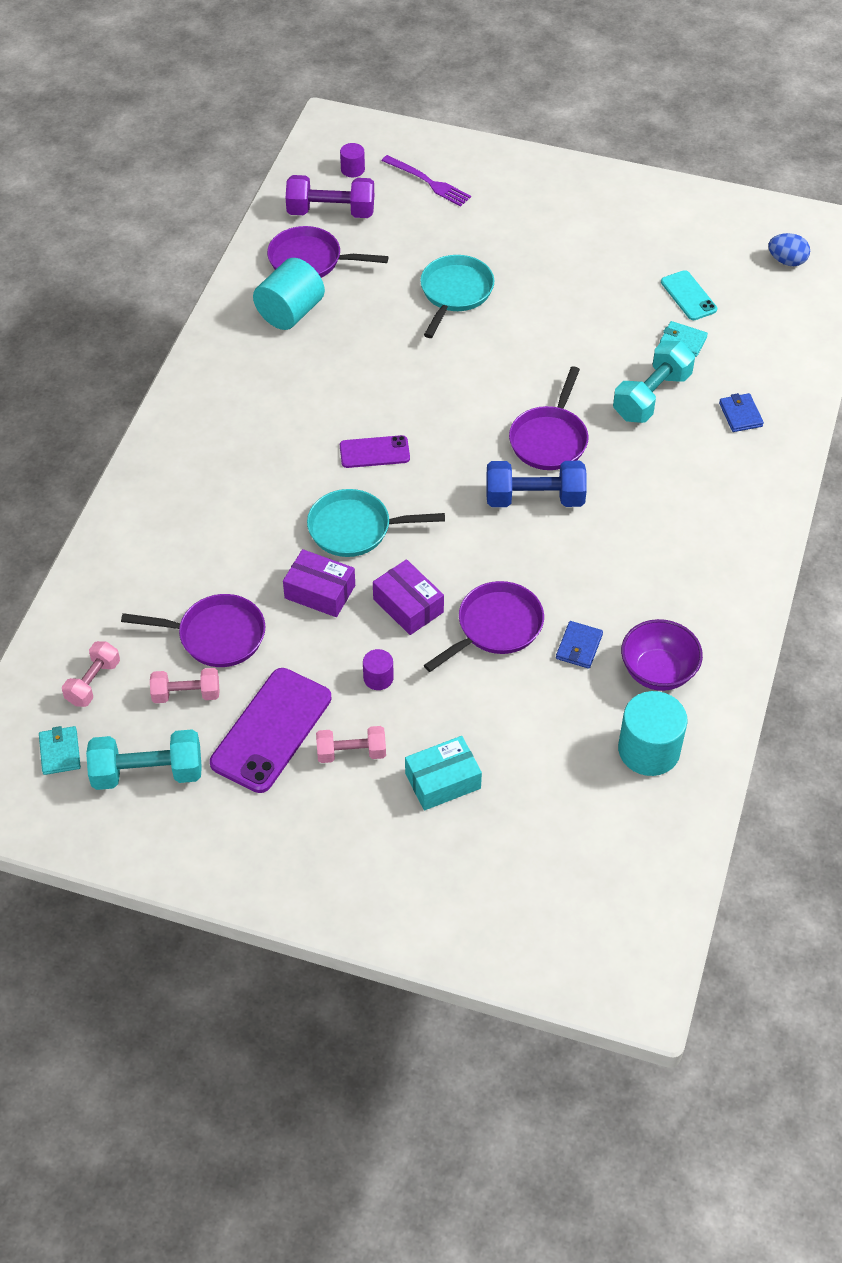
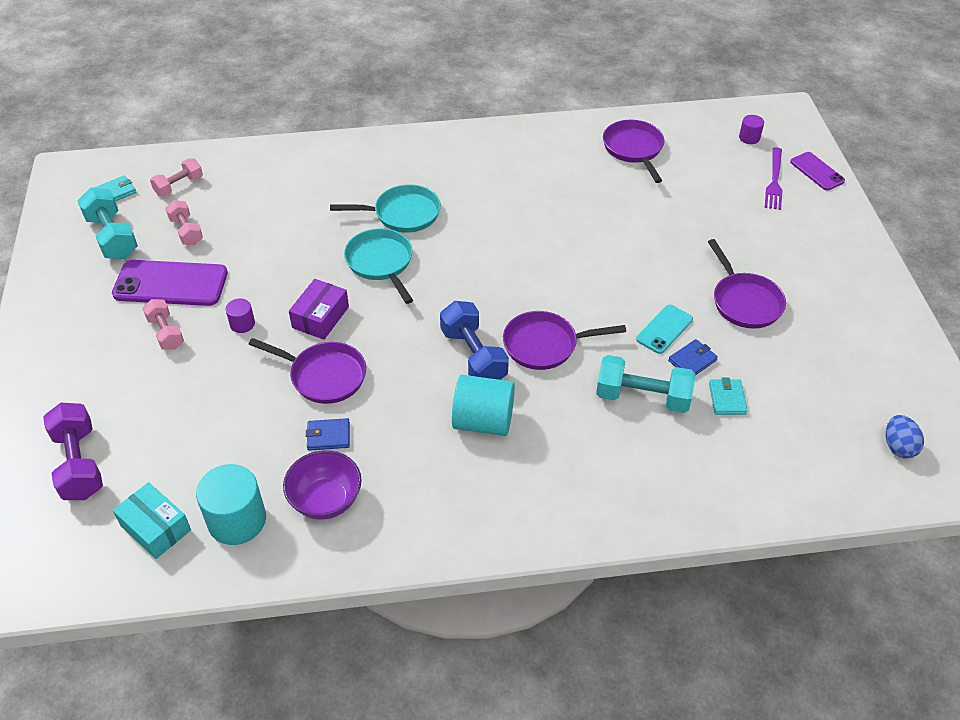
camera: 65 degrees right, 5 degrees down
pink dumbbell [62,641,120,707] -> pink dumbbell turned 45 degrees counterclockwise [150,158,203,197]
purple pan [121,594,265,667] -> purple pan moved to [708,239,786,329]
turquoise cylinder [253,258,325,330] -> turquoise cylinder moved to [452,375,515,436]
purple box [283,549,355,617] -> none
purple dumbbell [286,175,374,218] -> purple dumbbell moved to [43,403,103,500]
purple phone [340,435,410,468] -> purple phone moved to [790,152,845,190]
turquoise box [405,736,482,810] -> turquoise box moved to [113,482,191,559]
turquoise pan [420,255,495,338] -> turquoise pan moved to [330,184,441,233]
turquoise phone [661,270,717,320] -> turquoise phone moved to [636,305,693,354]
blue wallet [719,393,764,432] -> blue wallet moved to [668,339,718,375]

